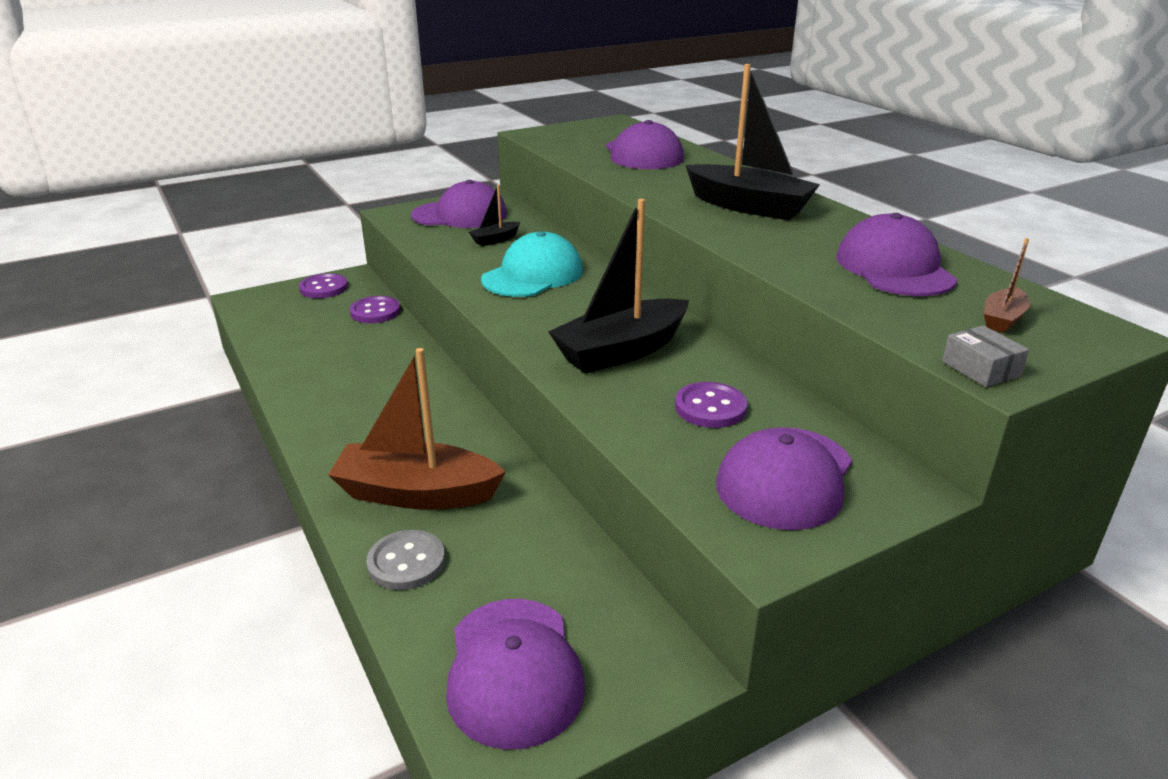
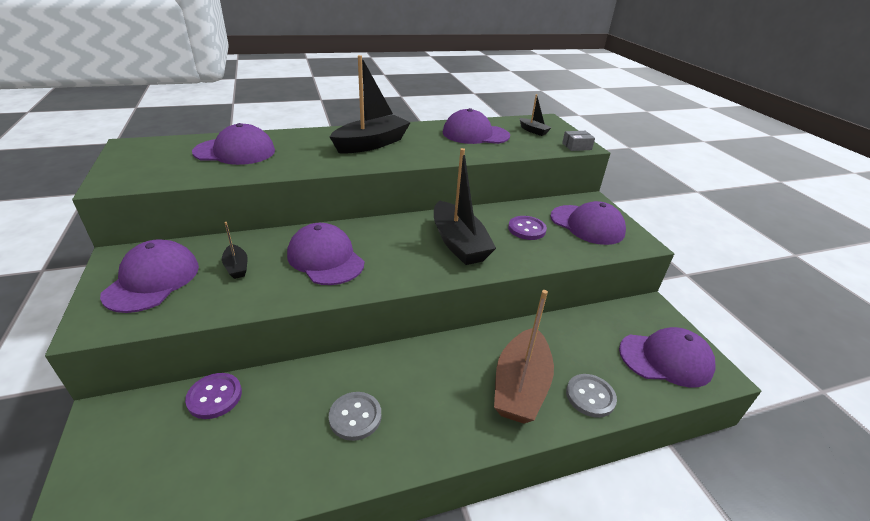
camera: 80 degrees left, 5 degrees up
purple button [299,273,348,298] -> none
turquoise cap [481,231,583,297] -> purple cap [287,223,364,285]
brown boat [984,238,1030,333] -> black boat [520,94,551,136]
none -> grey button [329,392,381,441]

